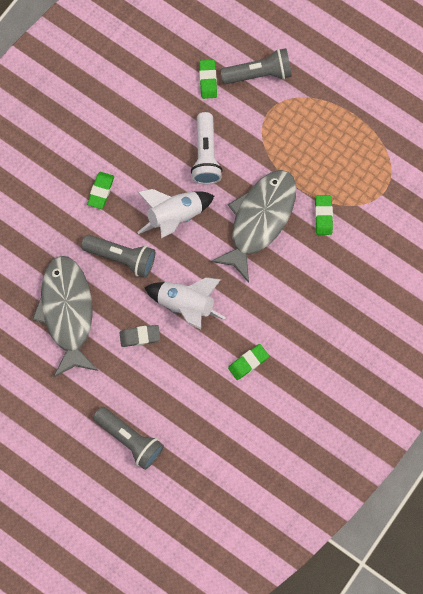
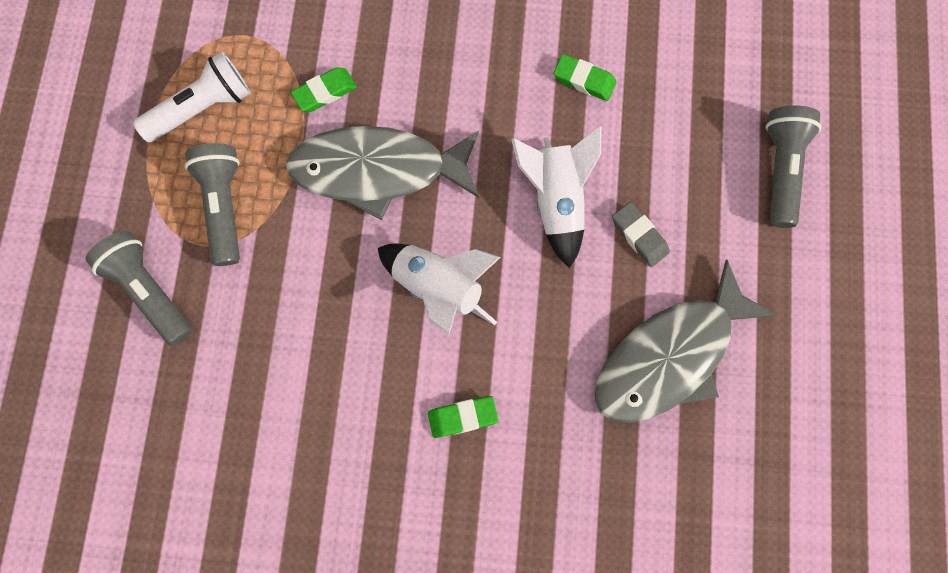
camera: 120 degrees left, 0 degrees up
grey flashlight [81,235,155,278] -> grey flashlight moved to [185,143,240,266]
white flashlight [191,112,223,185] -> white flashlight moved to [133,52,251,143]
green eraser [199,60,217,99] -> none

